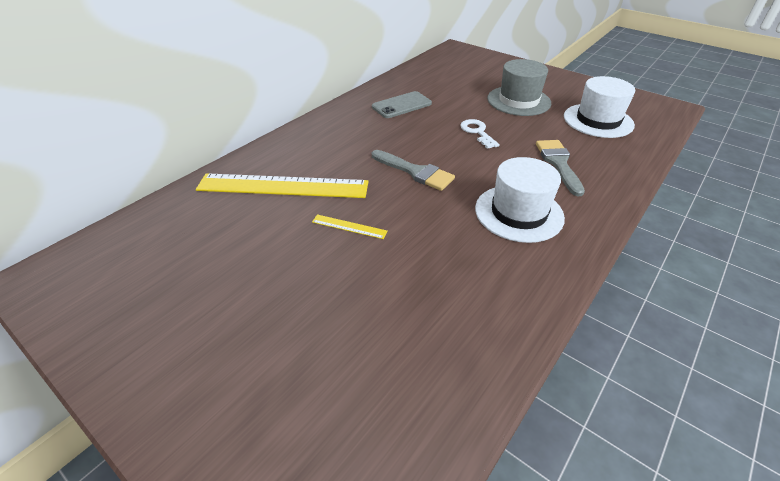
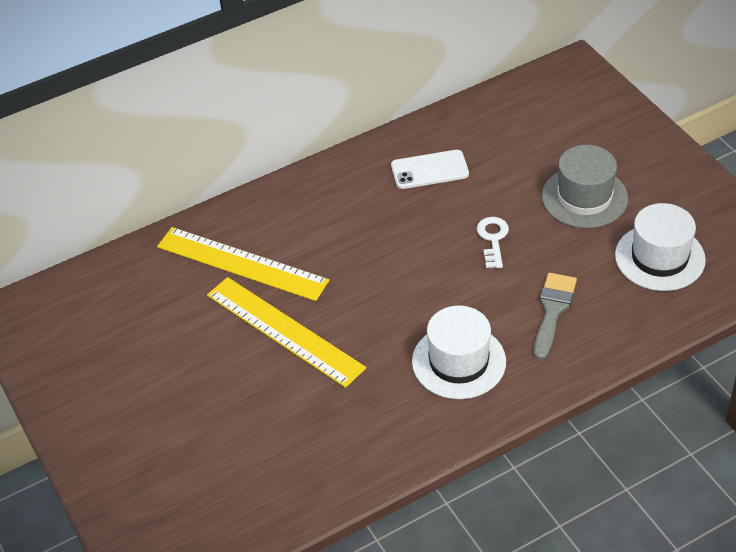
camera: 25 degrees right, 5 degrees up
yellow ruler [312,214,388,239] -> yellow ruler [207,277,366,388], size x2.43
grey phone [372,91,432,118] -> white phone [391,150,469,189]
grey brush [372,150,455,191] -> none

